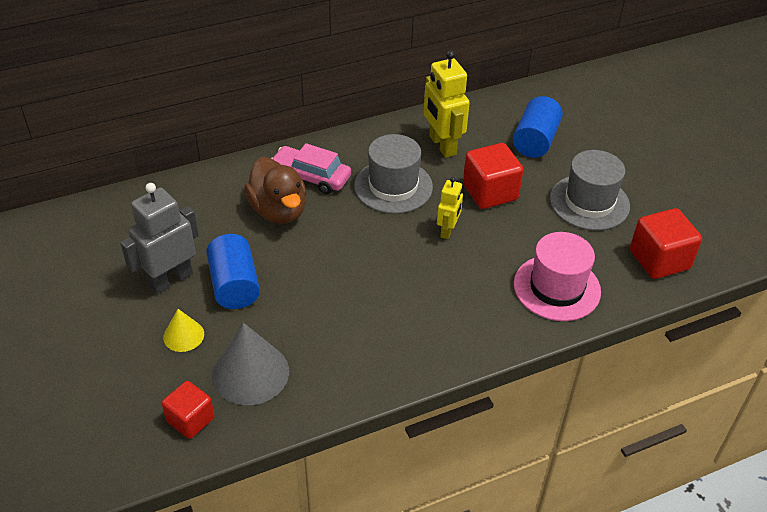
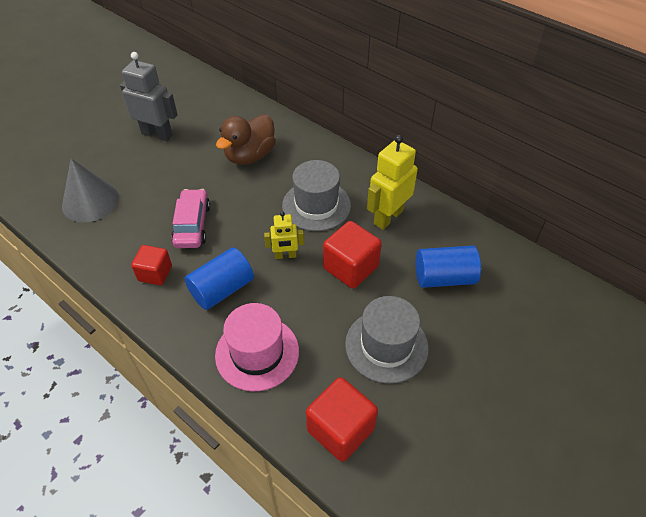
camera: 65 degrees right, 5 degrees up
red cube [162,381,215,439] -> red cube moved to [131,245,172,285]
yellow cone [163,309,204,352] -> none
blue cylinder [206,234,260,309] -> blue cylinder moved to [184,247,254,310]
pink car [271,143,351,194] -> pink car moved to [171,189,210,248]

